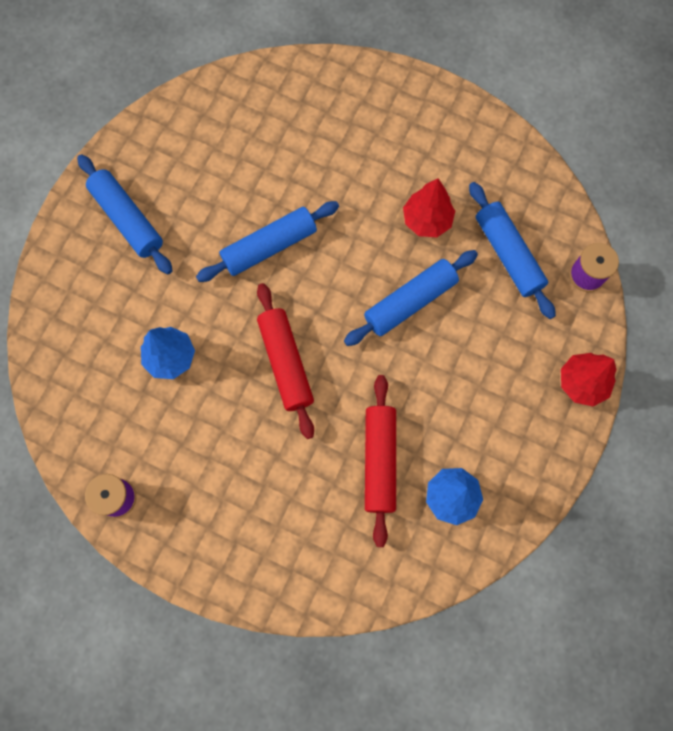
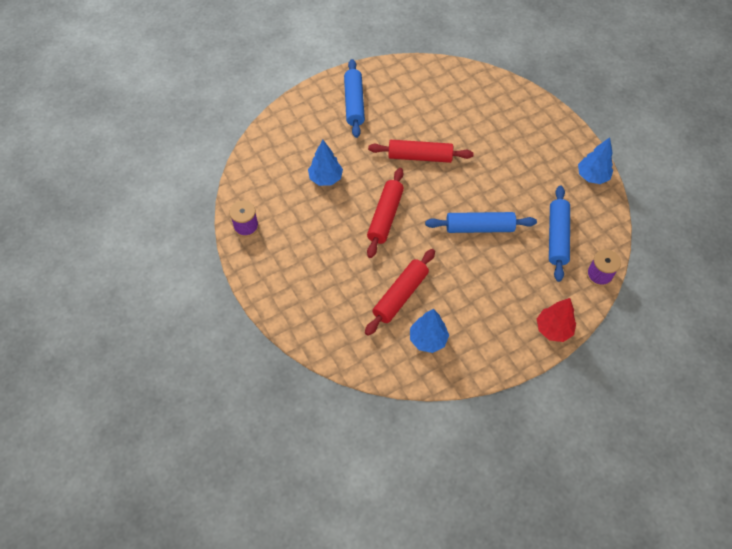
camera: 35 degrees right, 15 degrees down
blue rolling pin [196,201,339,282] -> red rolling pin [368,140,474,163]
red tree [403,179,455,237] -> none
none -> blue tree [578,137,613,184]

